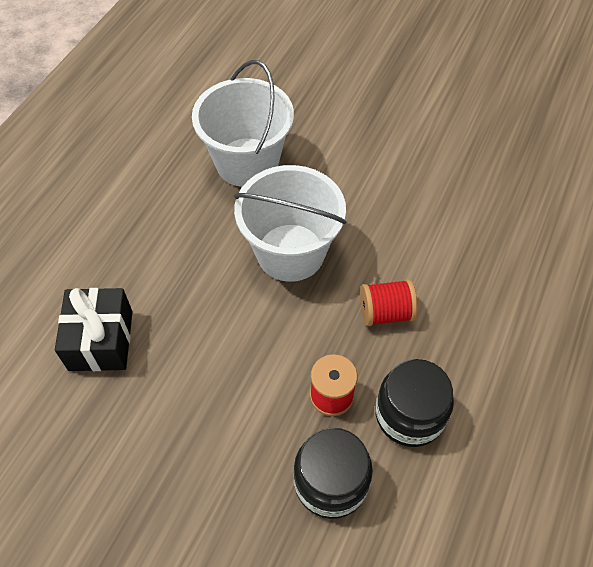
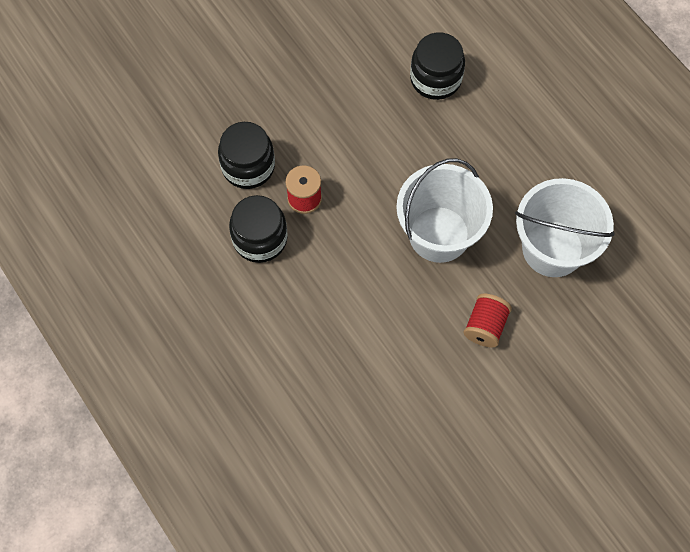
camera: 120 degrees right, 10 degrees up
black gift [55,288,133,371] -> black jar [410,32,465,100]
red spool [360,279,418,326] -> red spool moved to [463,294,512,348]

